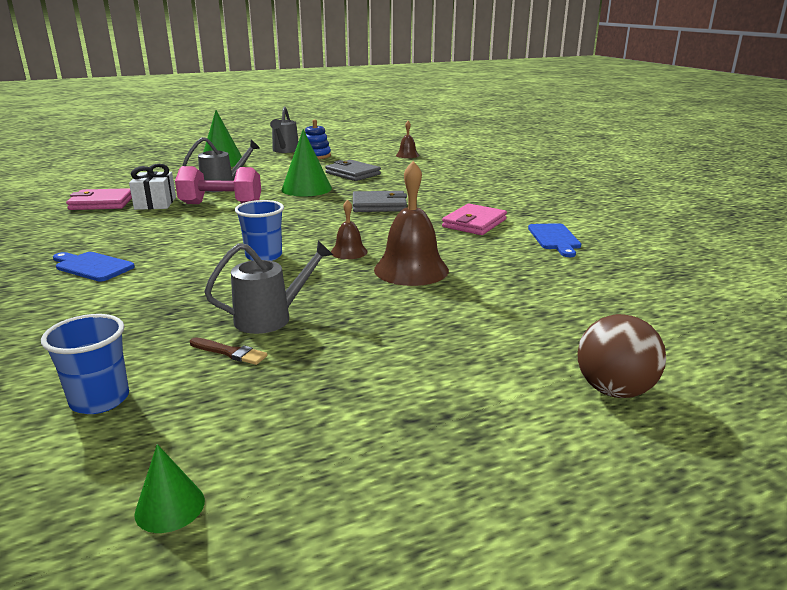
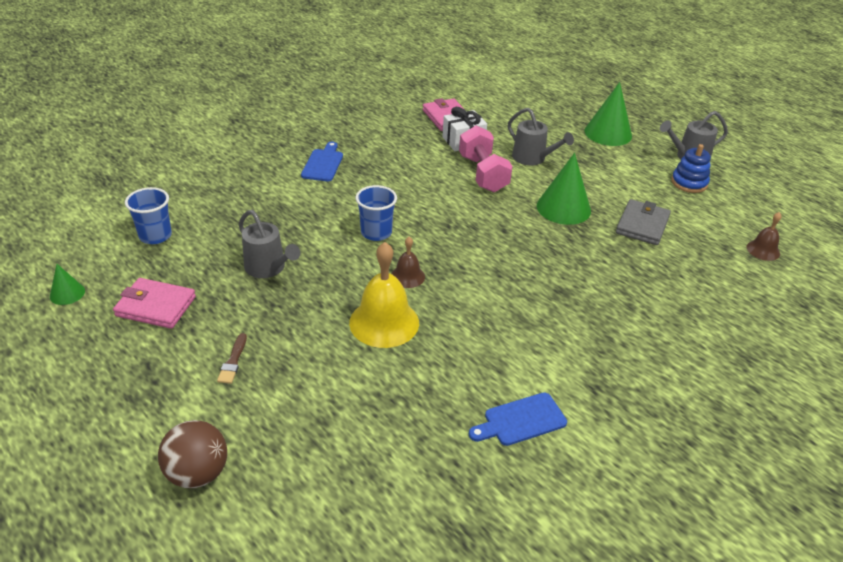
camera: 70 degrees right, 15 degrees up
brown brush [190,337,267,365] -> brown brush moved to [217,333,247,384]
grey wallet [353,191,407,212] -> none
brown bell [374,161,449,286] -> yellow bell [349,242,419,348]
pink wallet [442,204,507,235] -> pink wallet moved to [113,278,196,329]

